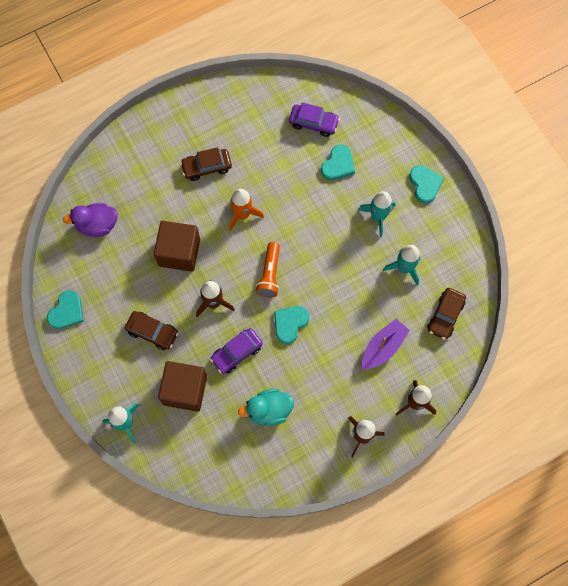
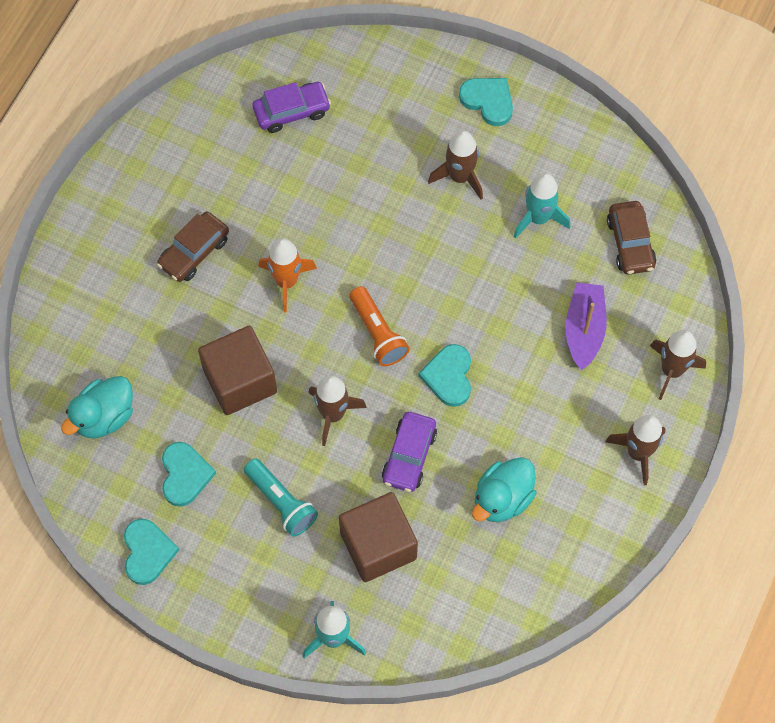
camera: 35 degrees left, 5 degrees down
purple duck [63,203,118,237] -> turquoise duck [61,376,133,438]
brown car [125,311,179,350] -> turquoise flashlight [244,458,318,537]
turquoise heart [321,145,355,180] -> turquoise heart moved to [162,442,216,507]
turquoise rocket [358,191,396,237] -> brown rocket [428,130,483,199]

